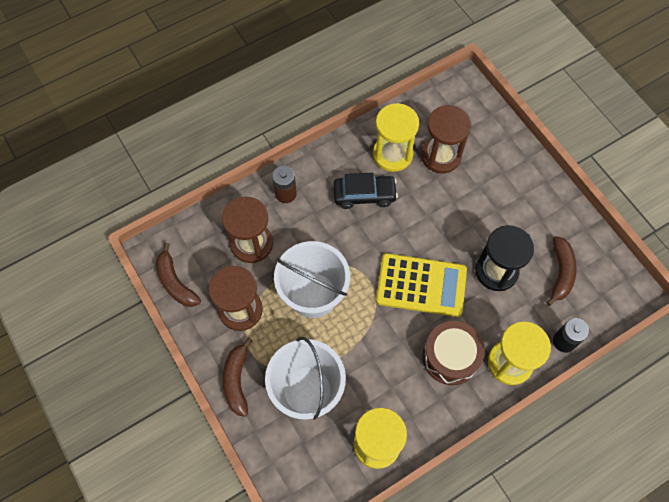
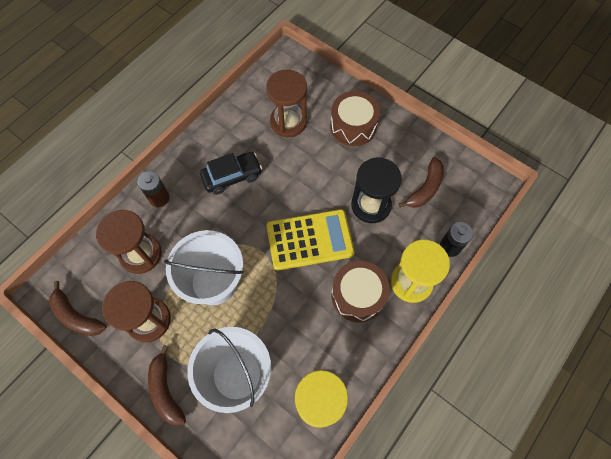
camera: 20 degrees left, 0 degrees up
yellow hourglass [373,103,419,172] -> none
brown banana [546,236,577,306] -> brown banana turned 45 degrees clockwise [399,157,444,208]
none -> brown drum [330,91,380,146]

